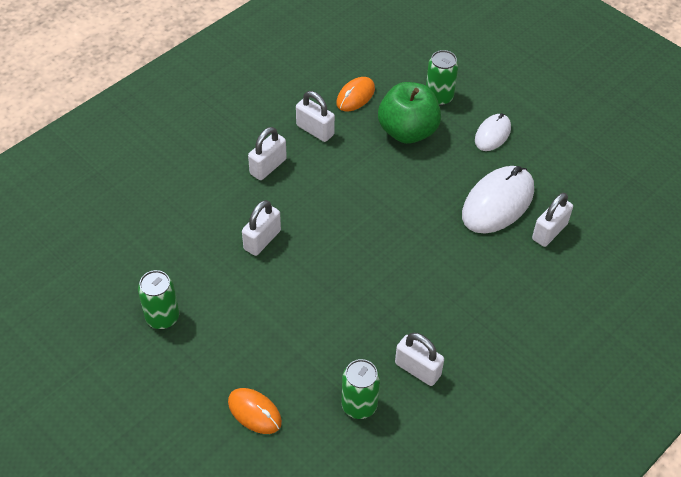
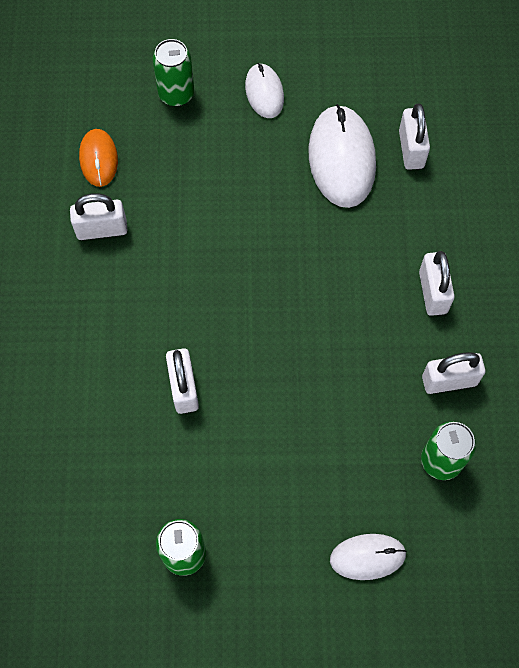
camera: 45 degrees left, 15 degrees up
orange mouse [228,388,282,434] -> white mouse [330,534,407,580]
white padlock [248,127,287,180] -> white padlock moved to [419,251,455,316]
green apple [378,82,441,144] -> none

